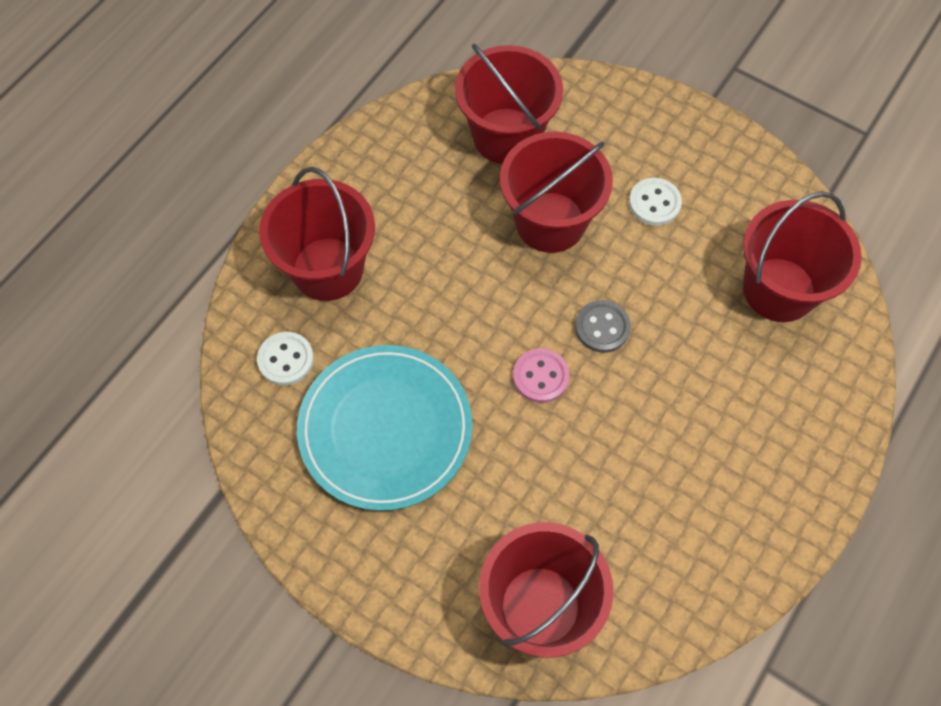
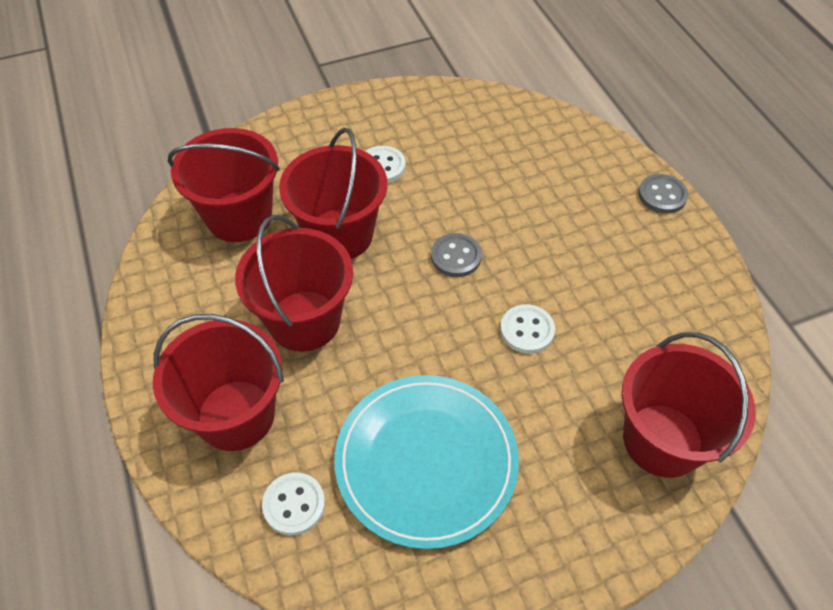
camera: 55 degrees left, 10 degrees down
pink button [513,349,569,403] -> none
red bucket [743,192,862,322] -> red bucket moved to [235,215,353,352]
none -> white button [500,304,555,354]
none -> grey button [638,174,688,214]

